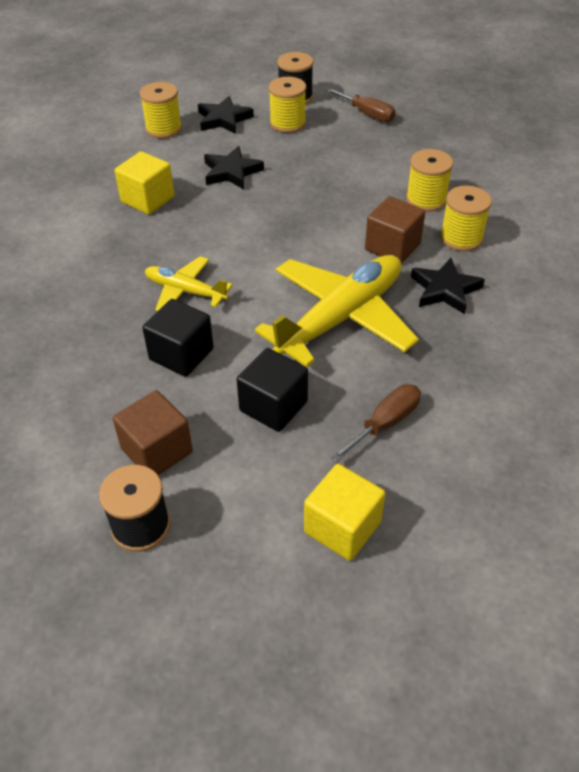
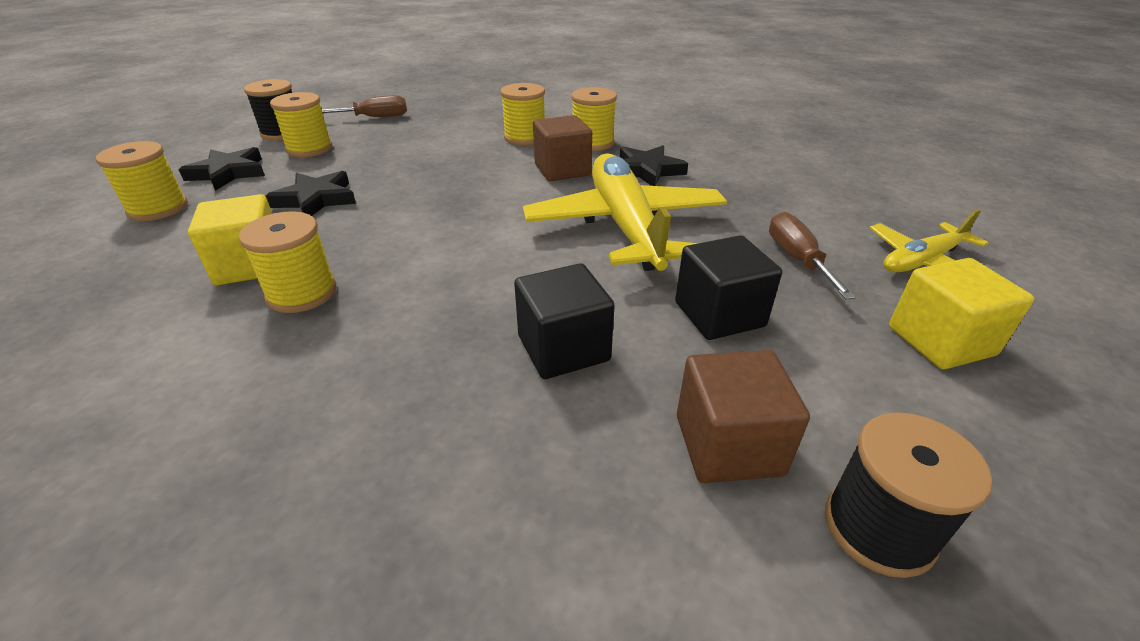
camera: 55 degrees left, 10 degrees down
yellow plane [145,256,233,311] -> yellow plane moved to [870,209,989,272]
none -> yellow spool [239,211,336,313]

